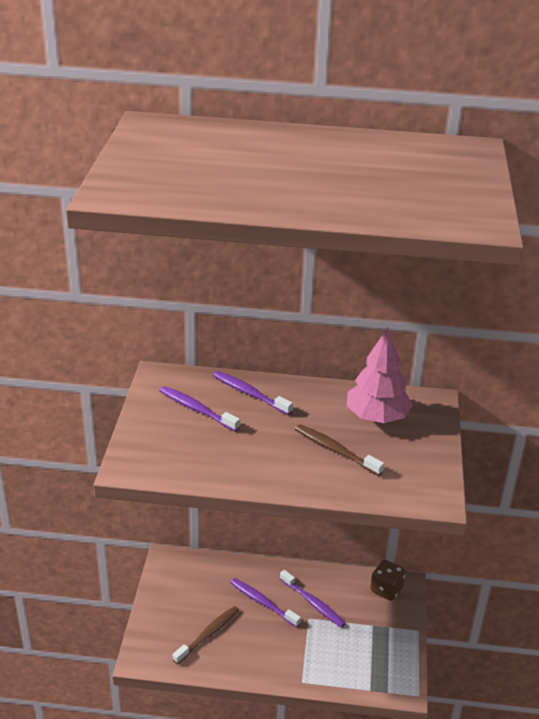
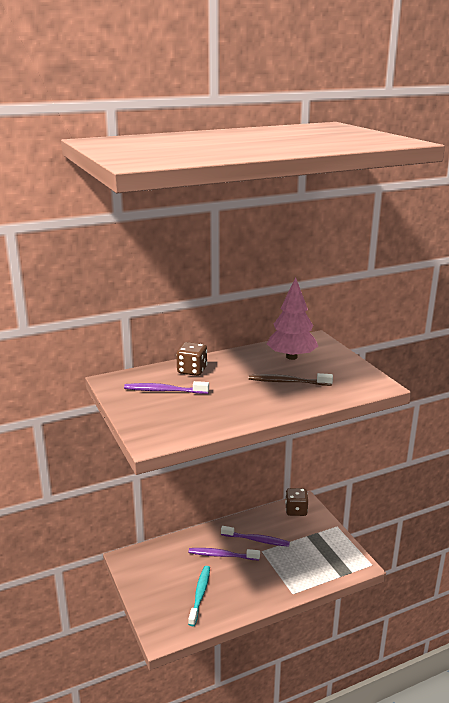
camera: 30 degrees left, 10 degrees down
brown toothbrush [173,606,239,664] -> turquoise toothbrush [188,566,210,626]
purple toothbrush [213,371,293,415] -> brown dice [176,342,207,376]

